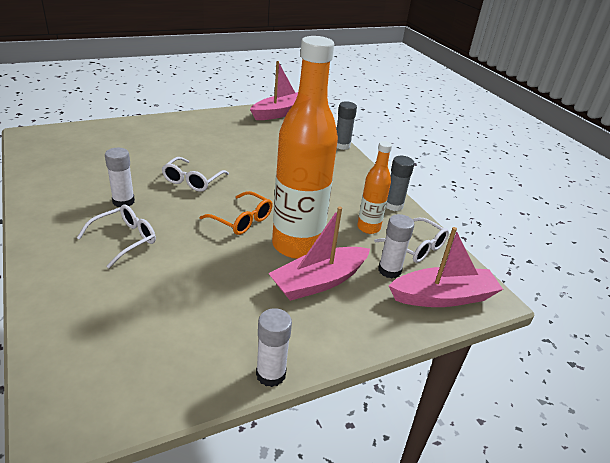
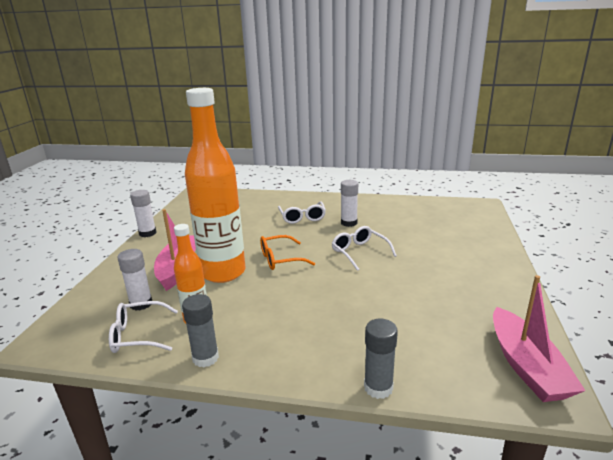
camera: 130 degrees right, 10 degrees down
pink boat [389,227,503,307] -> none

